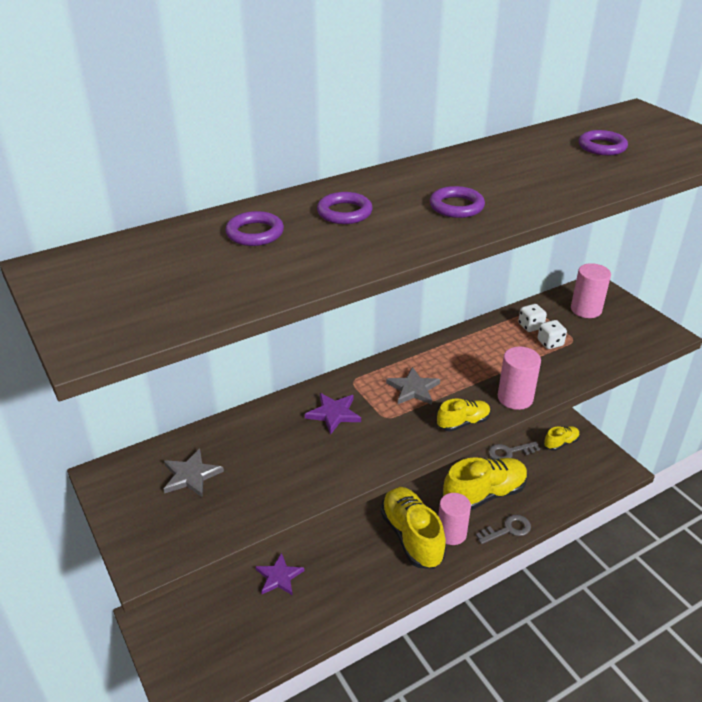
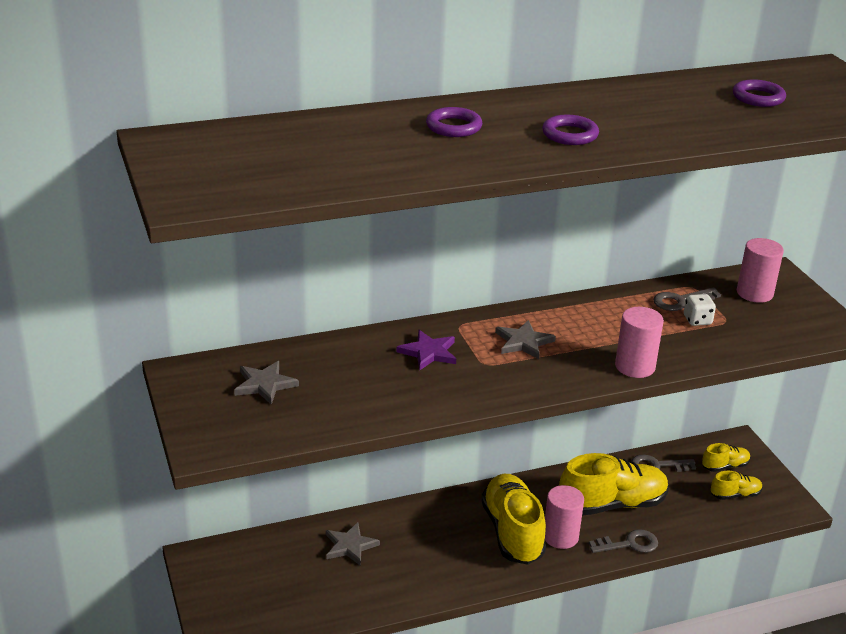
camera: 10 degrees right, 5 degrees down
purple ring [225,211,284,246] -> none
purple star [255,553,304,596] -> grey star [326,522,380,566]
yellow shoe [437,398,491,431] -> yellow shoe moved to [711,471,763,500]
white dice [518,304,547,332] -> grey key [653,287,721,311]

